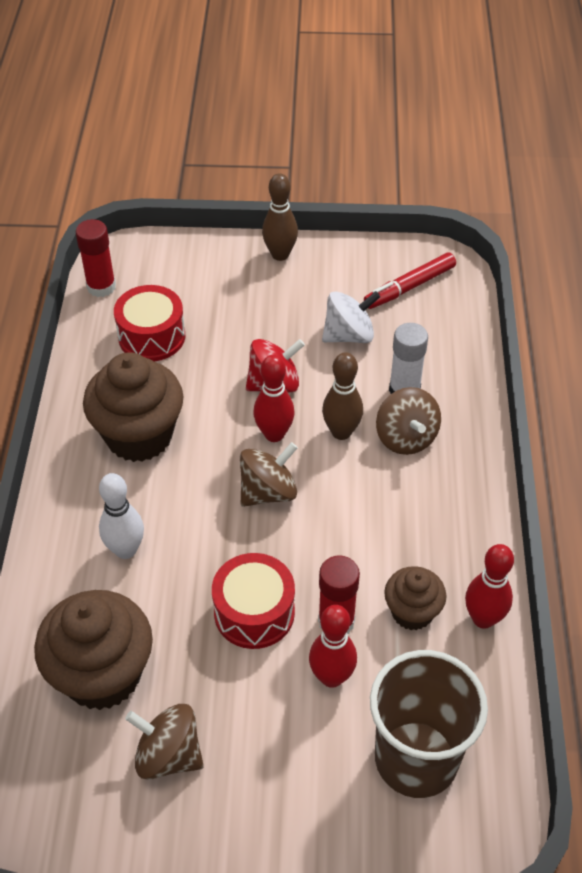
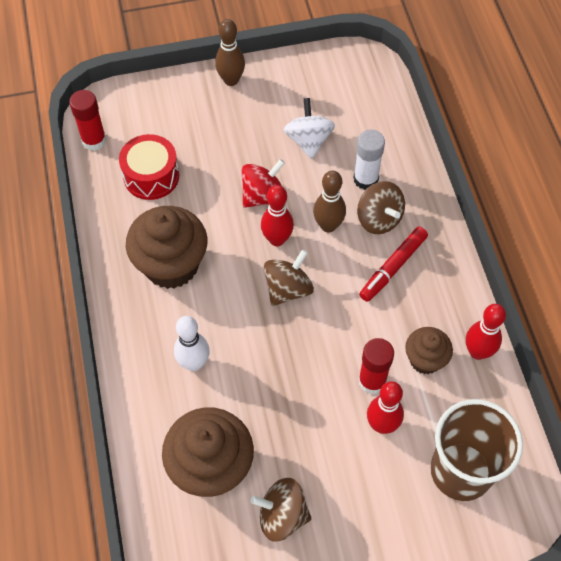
camera: 15 degrees left, 10 degrees up
red drum [212,553,295,649] -> none
white spinning top [322,291,380,343] -> white spinning top turned 60 degrees counterclockwise [283,98,335,159]
red marker [364,252,456,309] -> red marker moved to [359,227,428,302]

